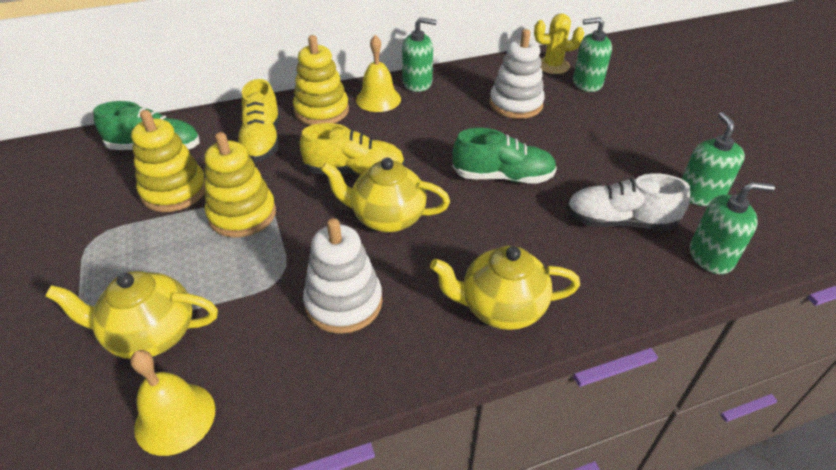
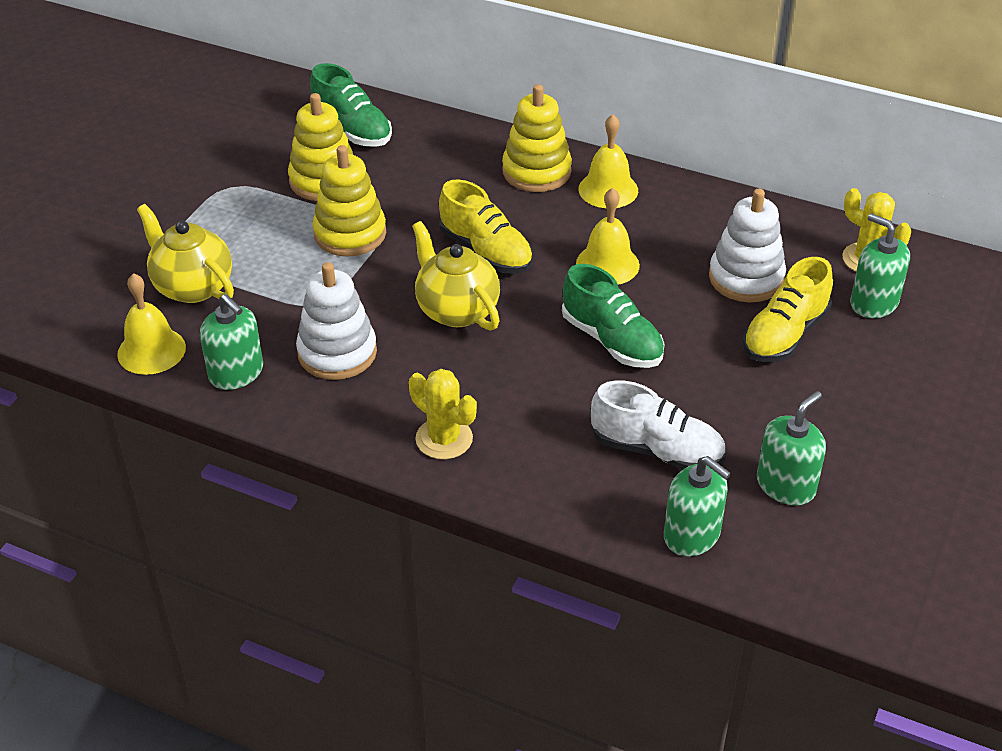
camera: 45 degrees right, 0 degrees up
yellow shoe [238,79,280,162] -> yellow shoe moved to [743,257,833,362]
green soap dispenser [402,17,437,92] -> green soap dispenser moved to [200,294,263,390]
yellow teapot [430,245,580,330] -> yellow cactus [409,369,477,459]
white shoe [566,174,690,230] -> white shoe turned 150 degrees clockwise [591,380,726,470]
none -> yellow bell [576,188,640,285]

